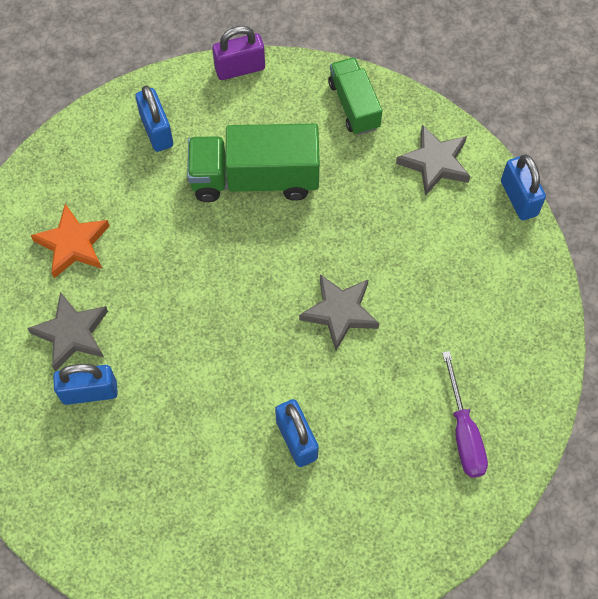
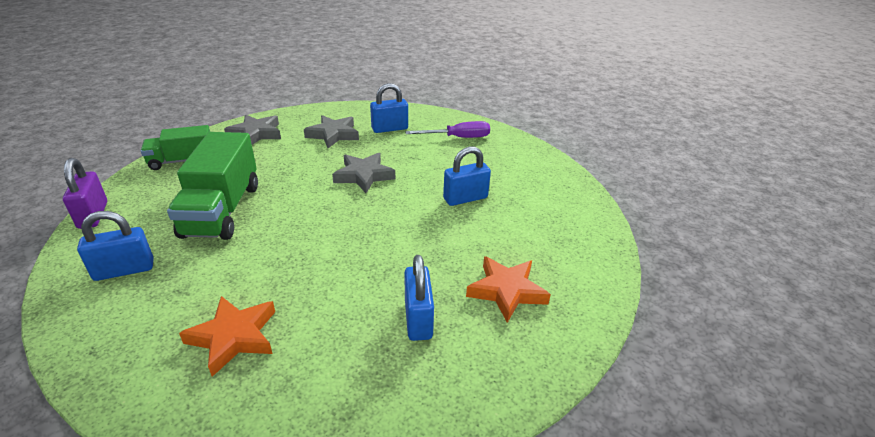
camera: 90 degrees left, 30 degrees down
grey star [27,292,108,371] -> grey star moved to [304,115,359,148]
blue padlock [501,155,546,221] -> blue padlock moved to [370,83,408,133]
none -> orange star [466,256,551,323]

